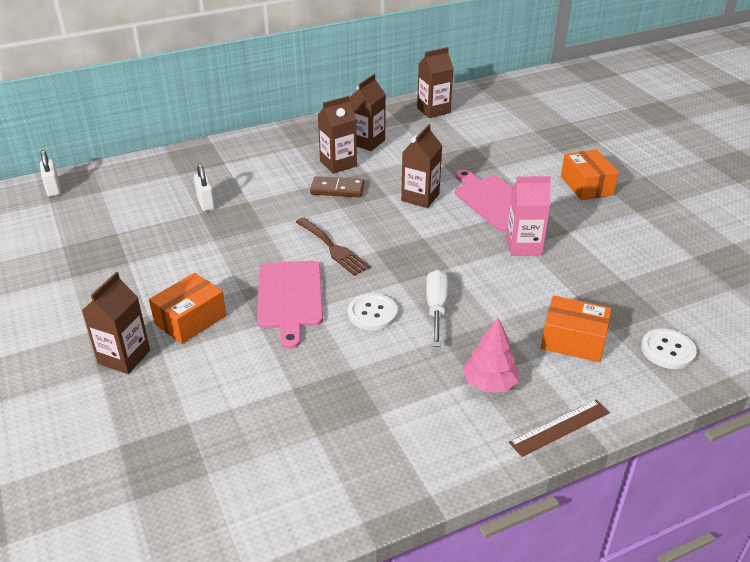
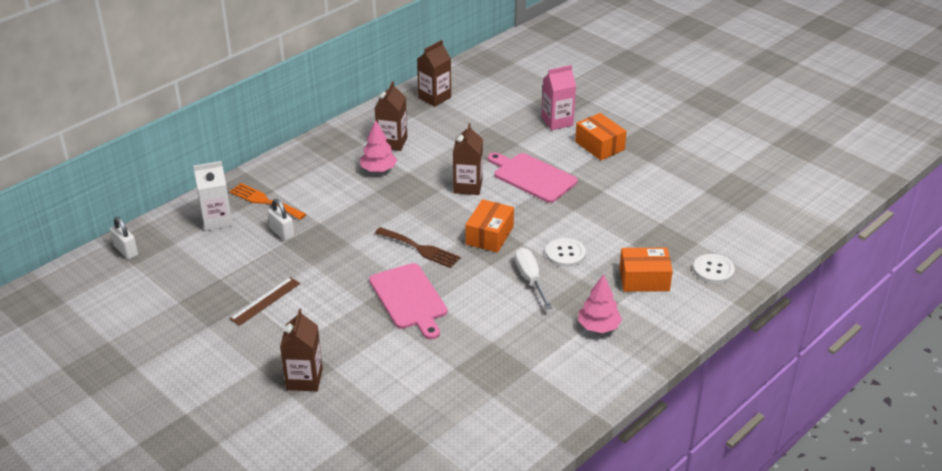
camera: 20 degrees left, 0 degrees up
orange box [149,273,226,344] -> orange box moved to [466,199,514,253]
brown domino [310,176,364,197] -> none
brown carton [318,96,357,174] -> pink tree [360,120,397,172]
white button [348,293,398,330] -> white button moved to [546,238,586,267]
pink carton [506,176,551,256] -> pink carton moved to [541,65,576,130]
brown ruler [509,400,610,457] -> brown ruler moved to [230,277,300,326]
none -> white carton [193,161,233,231]
none -> orange fork [229,183,306,220]

